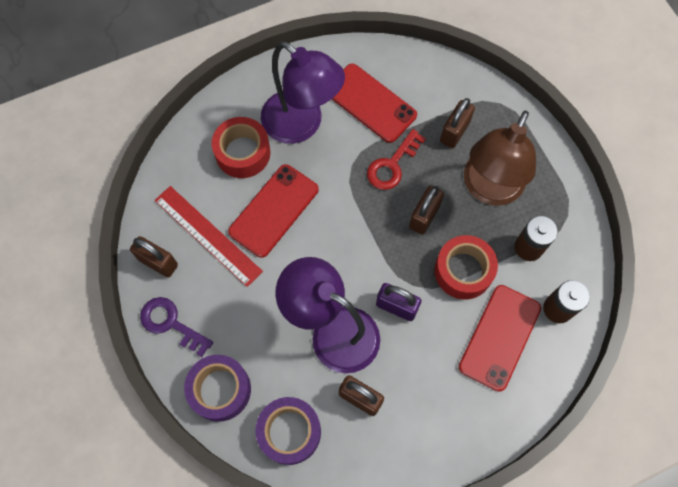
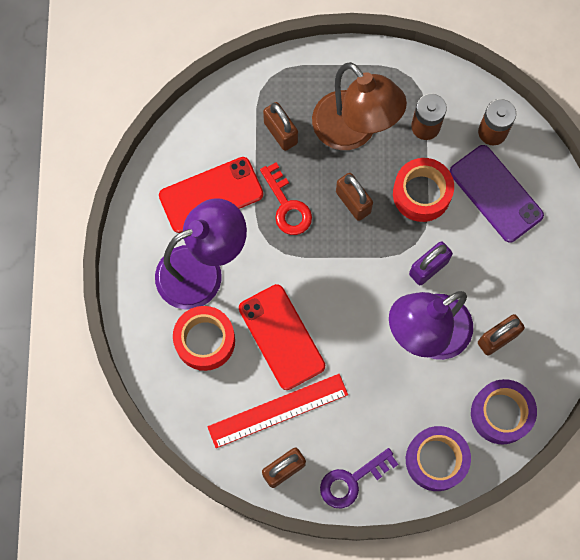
camera: 65 degrees left, 5 degrees up
red phone [459,285,541,392] -> purple phone [450,145,544,243]

